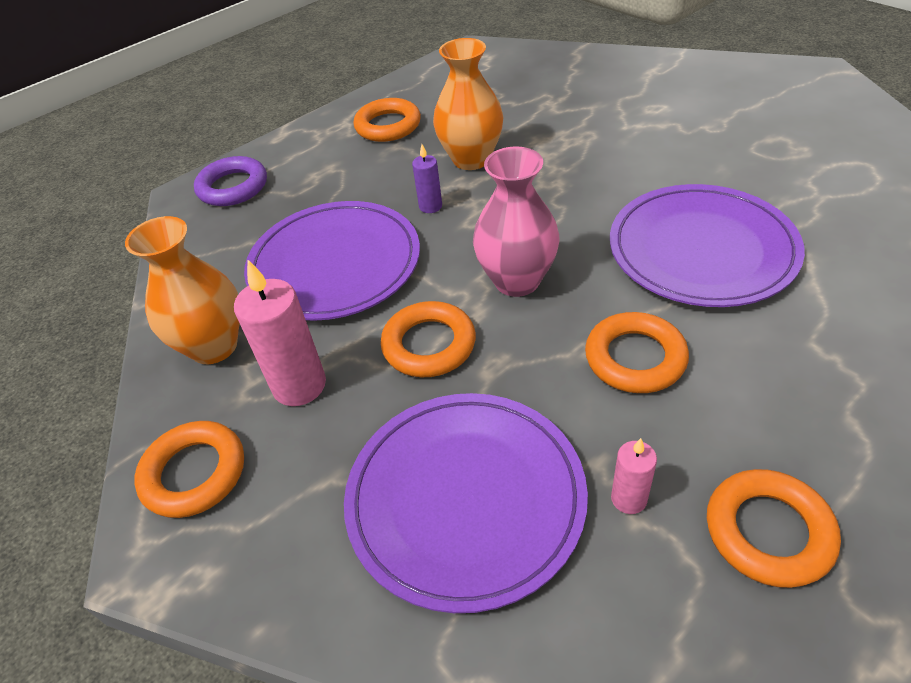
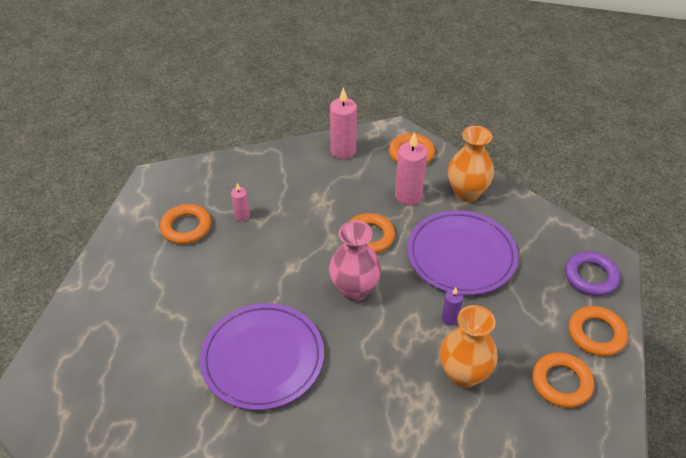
camera: 140 degrees right, 0 degrees up
purple plate [344,393,588,613] -> none
orange ring [585,312,689,393] -> orange ring moved to [569,306,628,356]
none -> pink candle [330,87,357,159]

